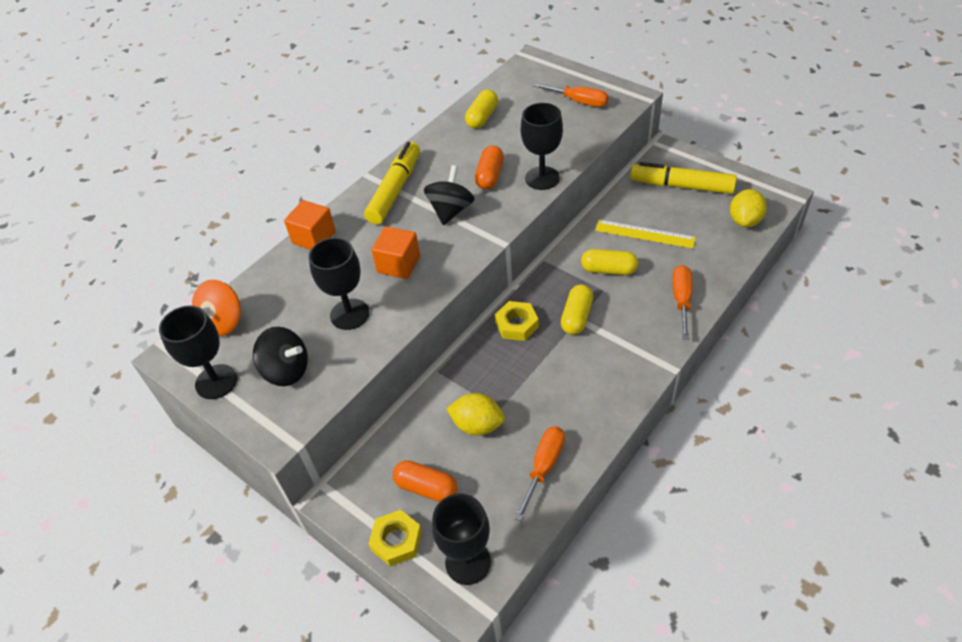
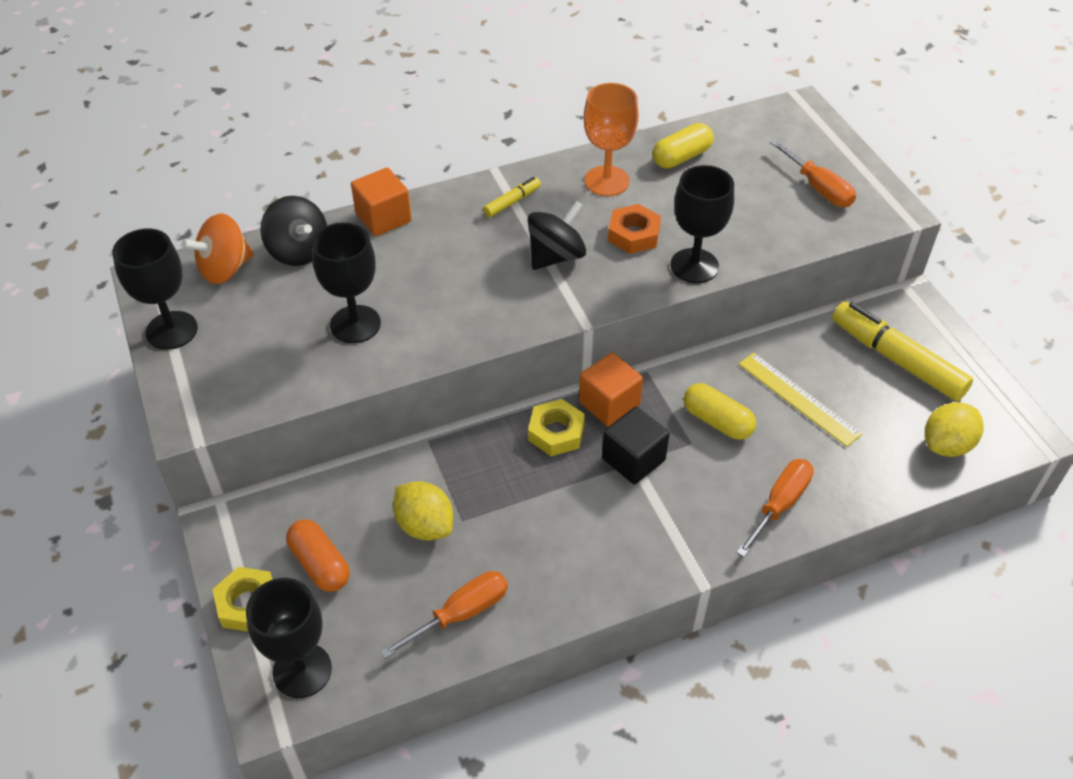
camera: 25 degrees right, 0 degrees up
black spinning top [253,327,308,386] -> black spinning top moved to [260,196,327,266]
yellow marker [364,142,420,225] -> yellow marker [483,177,541,217], size x0.47
orange cube [371,226,420,279] -> orange cube moved to [579,352,643,427]
orange capsule [475,146,504,190] -> orange nut [608,204,661,254]
yellow capsule [561,285,593,335] -> black cube [602,407,670,484]
none -> orange goblet [584,83,639,196]

